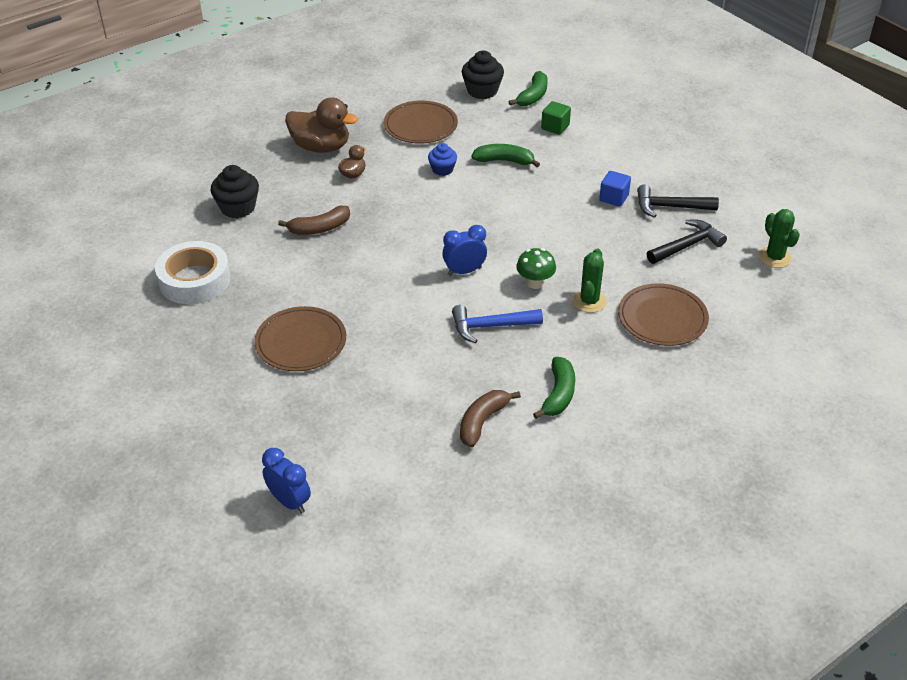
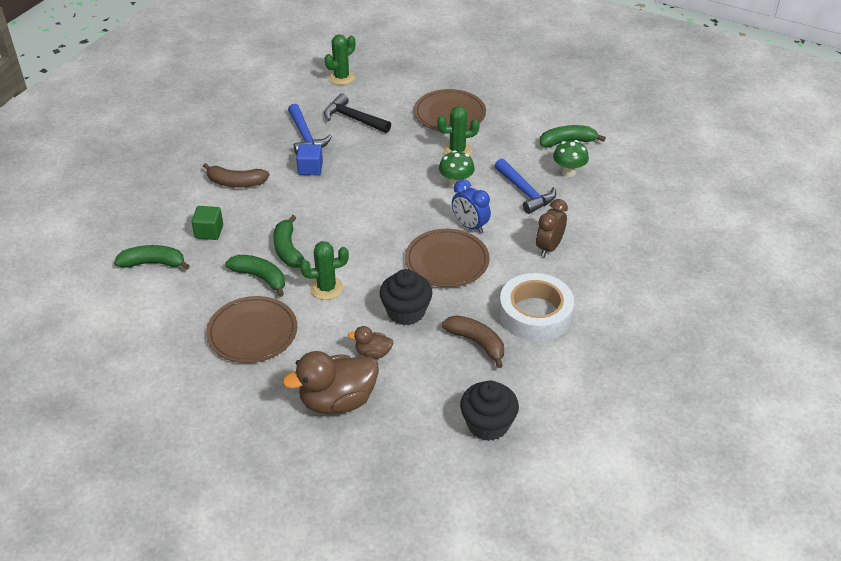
camera: 115 degrees left, 0 degrees up
white tape [155,241,231,304] -> white tape moved to [499,273,574,341]
brown plate [254,306,346,371] -> brown plate moved to [405,229,490,287]
blue clock [262,448,311,513] -> none
brown duck [285,97,358,153] -> brown duck turned 105 degrees counterclockwise [283,351,379,414]
blue cupcake [428,143,457,176] -> green cactus [300,241,349,300]
brown banana [460,390,521,448] -> brown banana moved to [203,163,269,188]
black cupcake [462,50,504,99] -> black cupcake moved to [380,269,432,325]
black hammer [637,185,719,218] -> blue hammer [288,104,332,155]
none -> green banana [225,255,285,297]
none -> brown clock [536,199,568,257]
none -> green mushroom [553,140,589,177]

